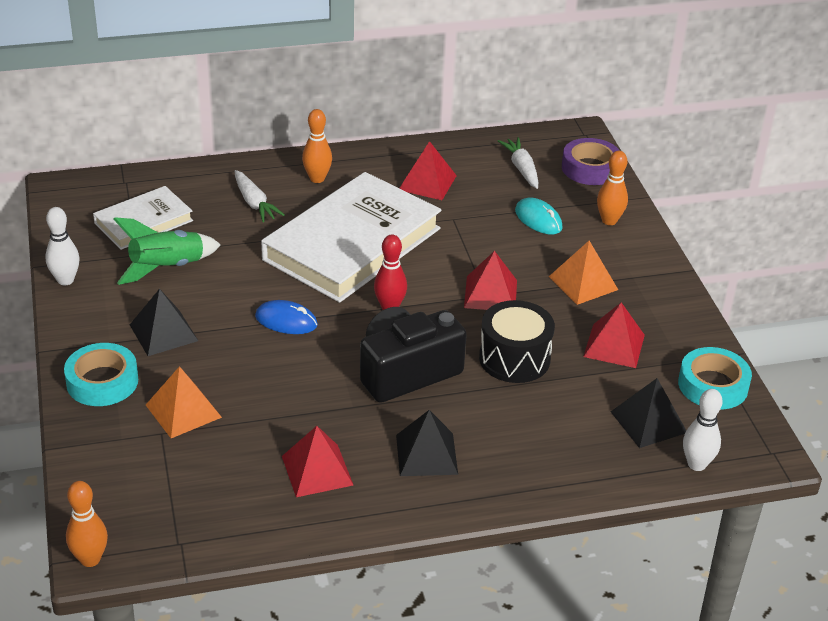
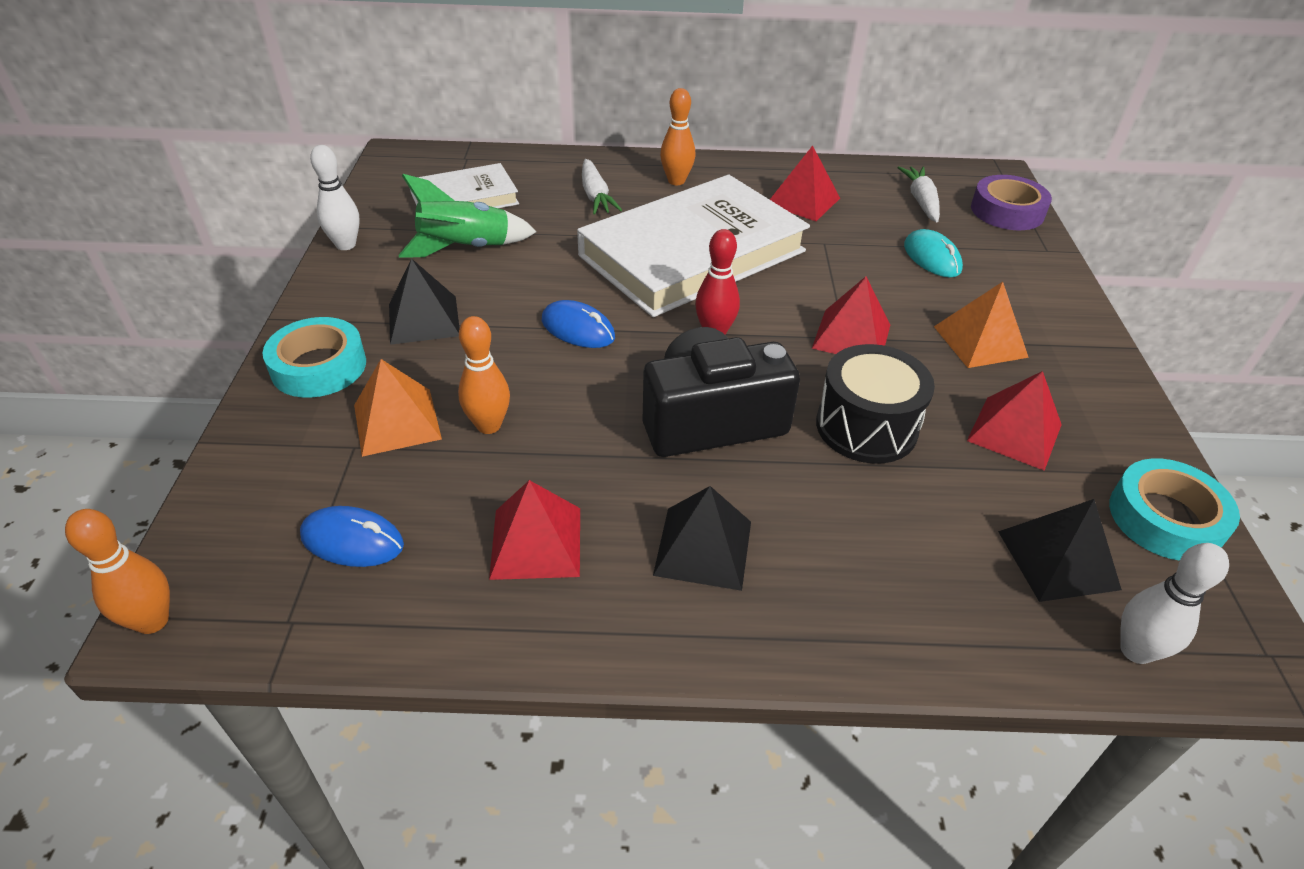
camera: 15 degrees right, 5 degrees up
orange bowling pin [597,151,628,225] -> orange bowling pin moved to [458,316,510,434]
none -> blue mouse [300,506,404,567]

